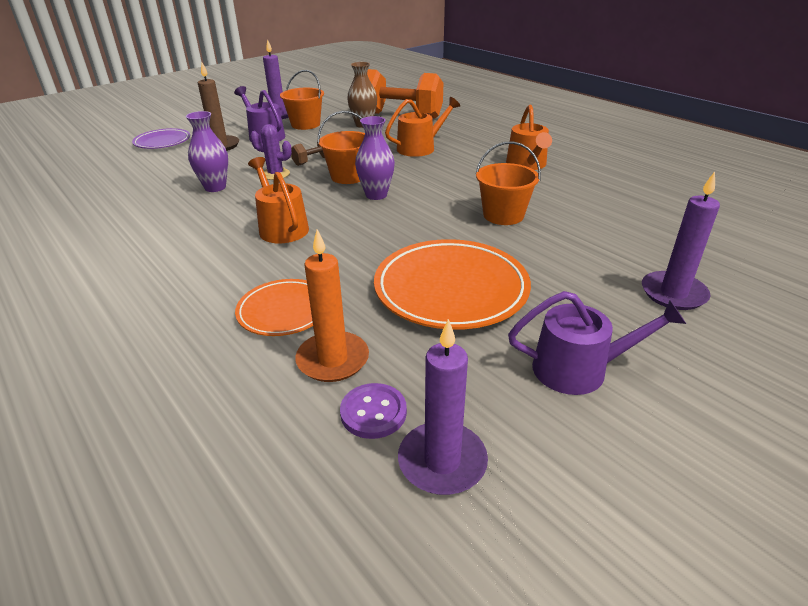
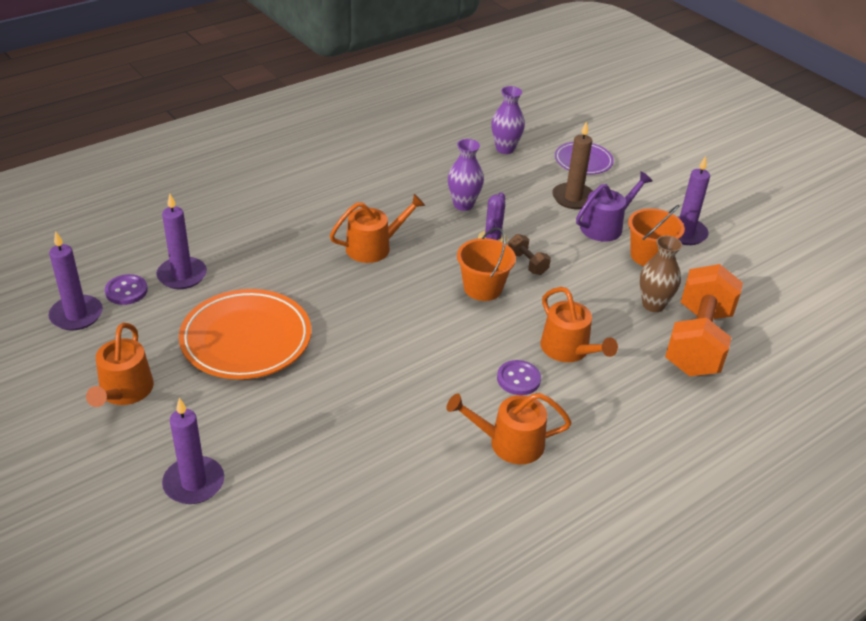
camera: 90 degrees right, 5 degrees up
orange plate [235,279,313,336] -> none
orange candle [295,229,369,382] -> purple candle [156,194,207,289]
purple vase [355,116,395,200] -> purple vase moved to [491,86,525,154]
orange bucket [476,141,541,225] -> none
purple watering can [508,291,686,395] -> orange watering can [86,323,154,407]
none -> purple button [497,360,541,395]

